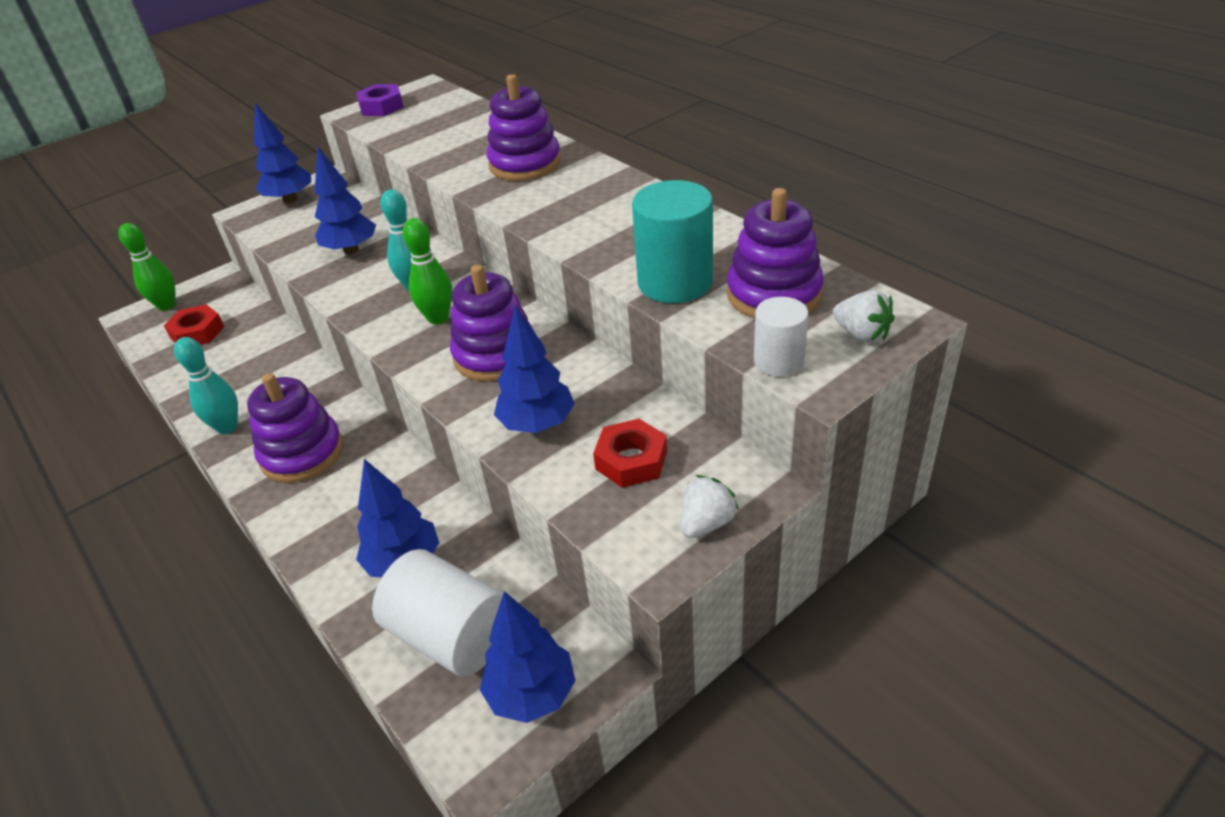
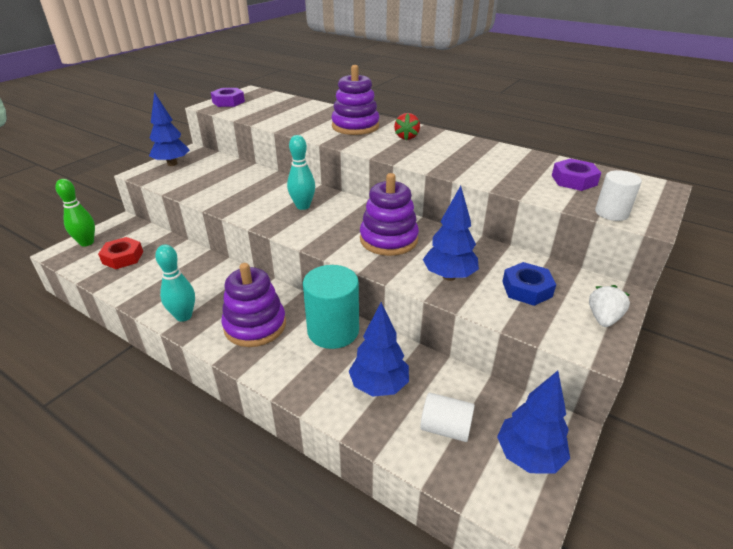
camera: 20 degrees left, 5 degrees down
blue tree [315,147,376,254] -> none
white cylinder [372,549,503,676] -> white cylinder [420,393,475,442], size x0.59
green bowling pin [403,218,452,325] -> none
red nut [593,419,667,488] -> blue nut [502,262,556,306]
turquoise cylinder [632,180,713,303] -> turquoise cylinder moved to [303,265,359,349]
purple stacking toy [727,188,824,318] -> purple nut [552,158,601,191]
white strawberry [833,290,894,343] -> none
none -> red strawberry [394,113,420,140]

